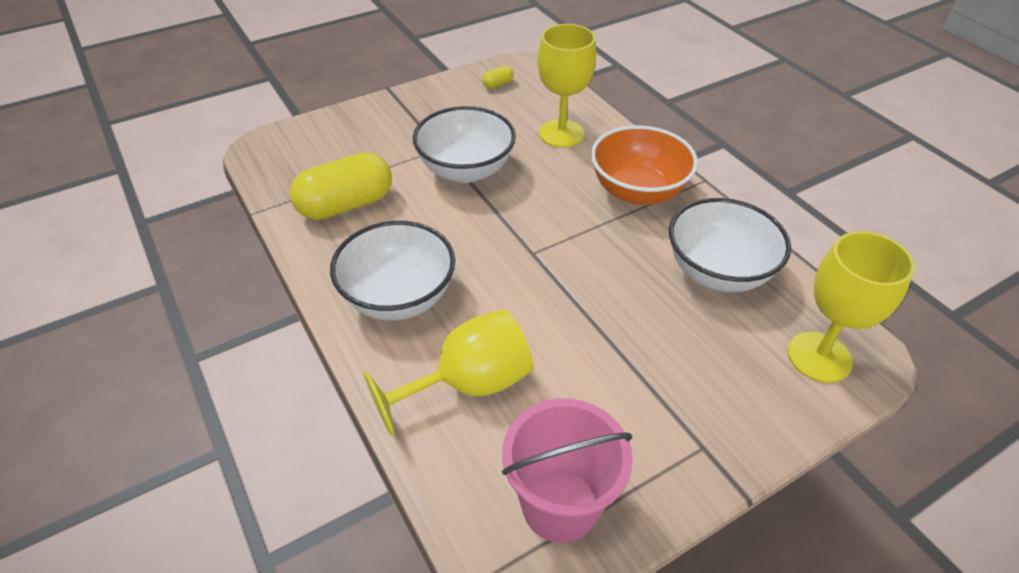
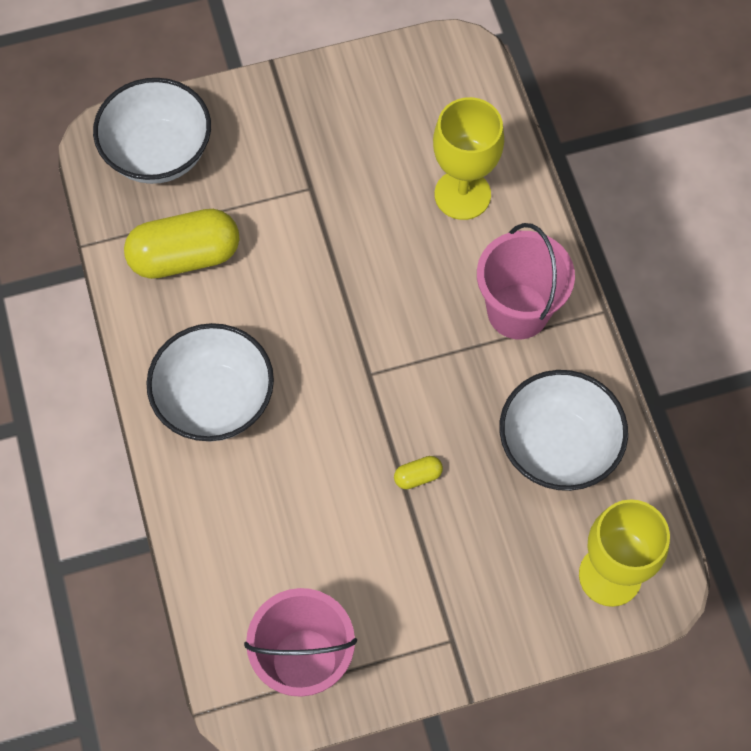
camera: 15 degrees right, 20 degrees up
yellow goblet [364,309,533,436] -> none
white bowl [413,106,516,183] -> white bowl moved to [93,78,211,184]
yellow capsule [482,66,514,89] -> yellow capsule moved to [394,456,443,489]
orange bowl [591,125,698,205] -> pink bucket [477,223,575,339]

